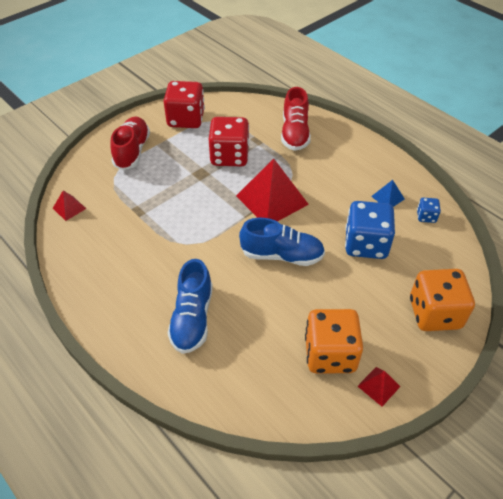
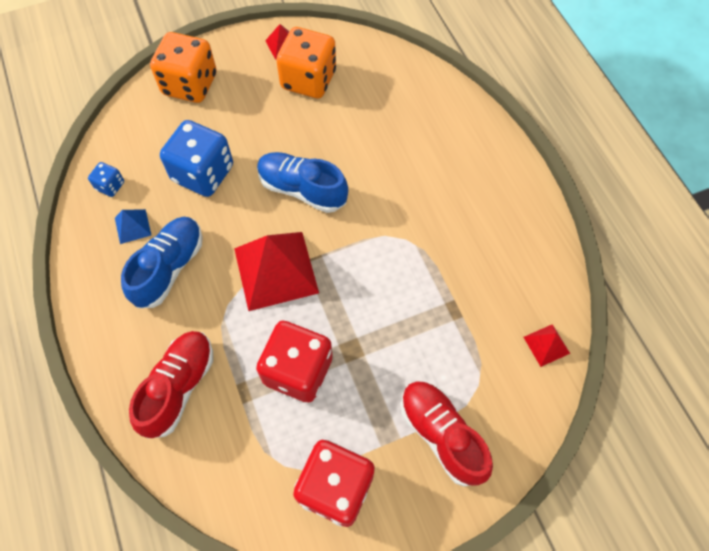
camera: 160 degrees left, 15 degrees up
red shoe [110,117,150,170] -> red shoe turned 120 degrees clockwise [401,381,493,487]
blue shoe [168,259,213,354] -> blue shoe moved to [121,217,203,308]

